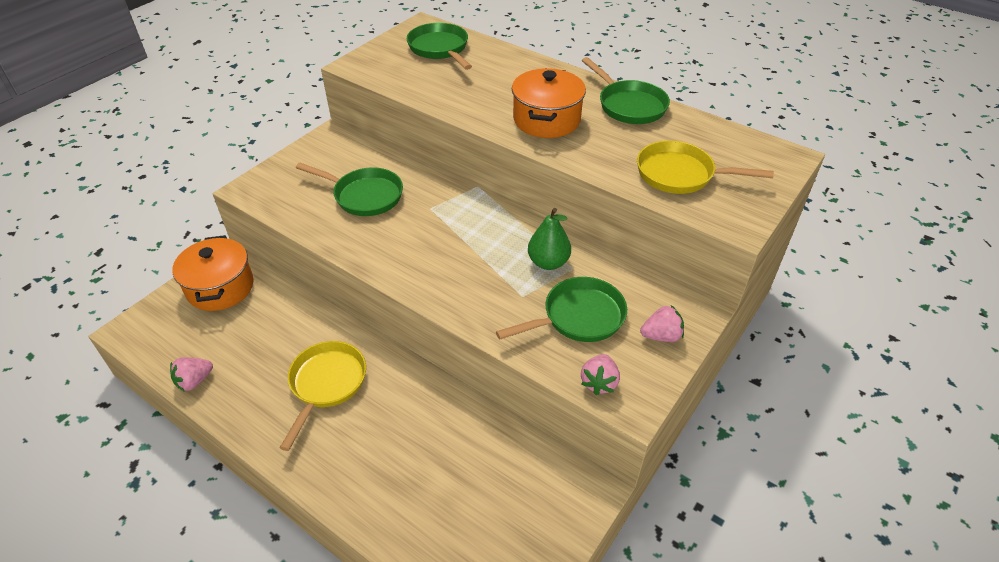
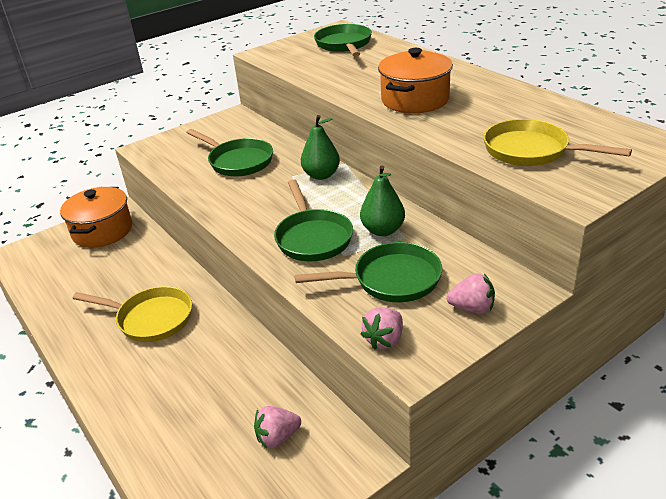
camera: 20 degrees right, 10 degrees down
pink strawberry [170,357,213,392] -> pink strawberry moved to [254,406,301,448]
yellow pan [280,341,366,451] -> yellow pan turned 75 degrees clockwise [72,286,192,342]
green pan [582,57,670,124] -> green pan moved to [274,179,353,261]
none -> green pear [301,115,340,180]

